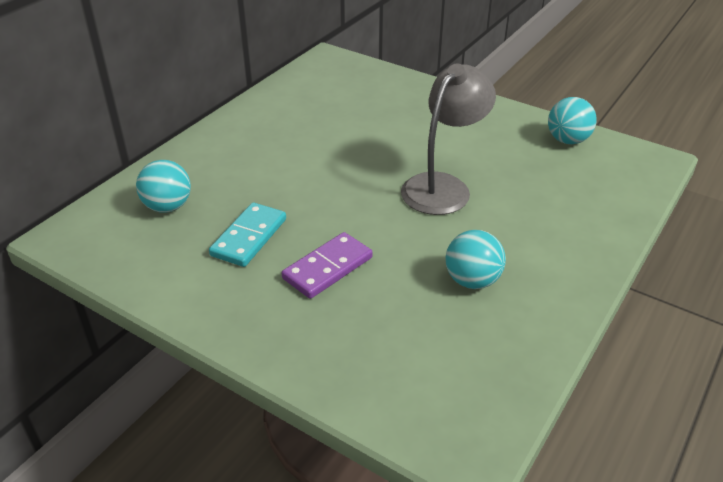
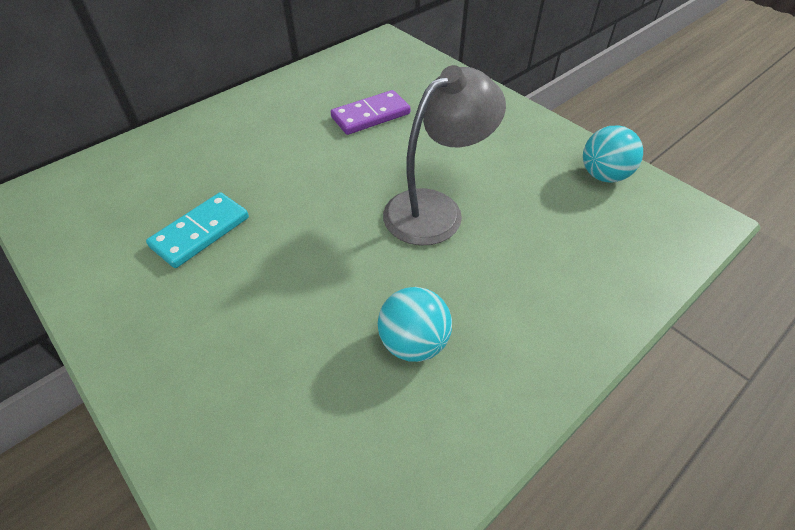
camera: 15 degrees right, 10 degrees up
turquoise ball [136,160,191,213] -> none
purple domino [282,232,373,299] -> purple domino moved to [331,90,410,135]

